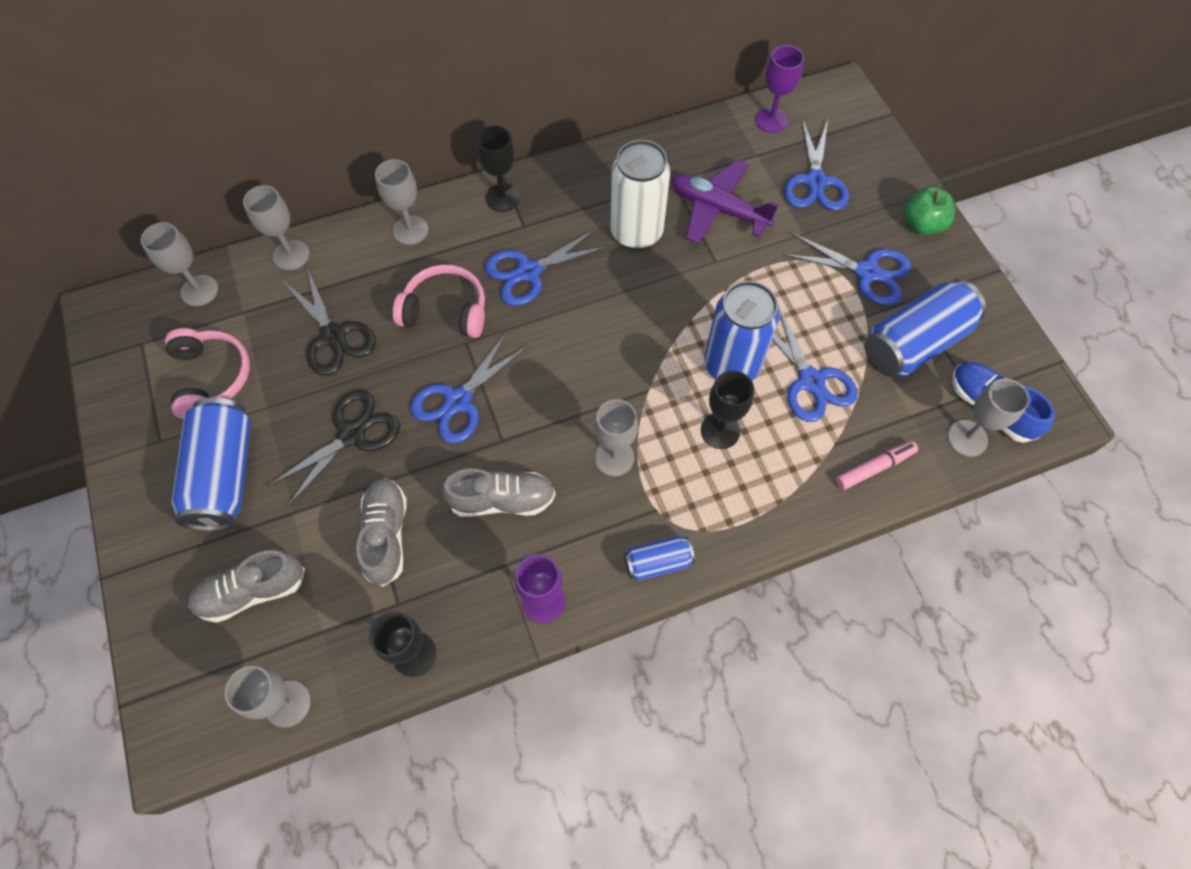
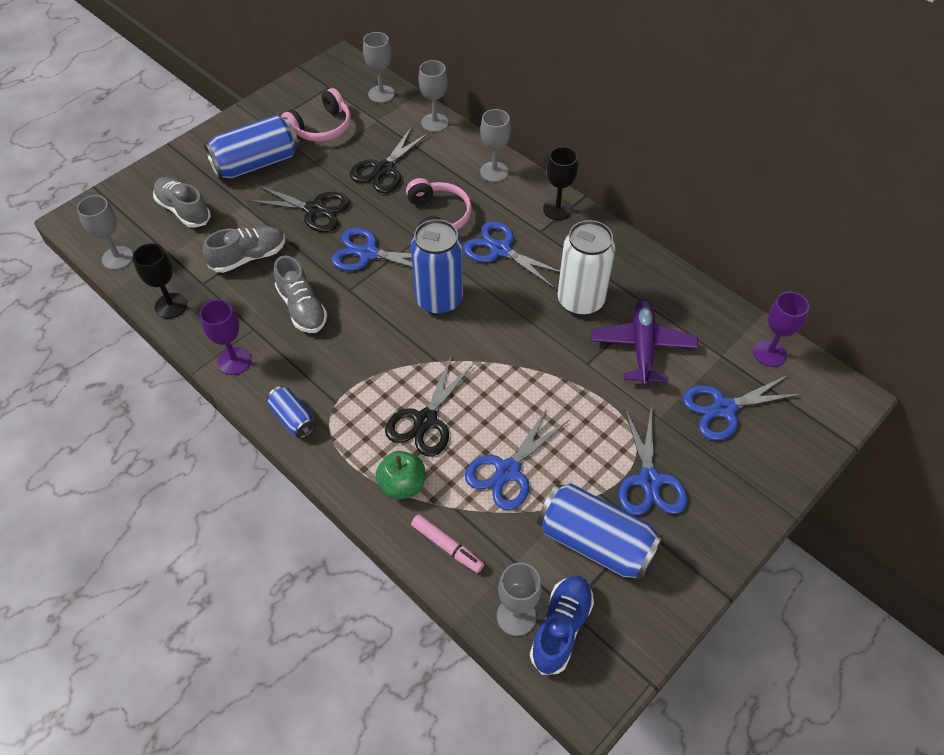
camera: 65 degrees right, 10 degrees down
grey goblet [594,399,638,477] -> none
black goblet [701,371,754,449] -> black scissors [385,357,474,457]
blue can [704,281,779,381] -> blue can moved to [411,219,463,315]
green apple [904,187,954,235] -> green apple moved to [376,451,425,500]

